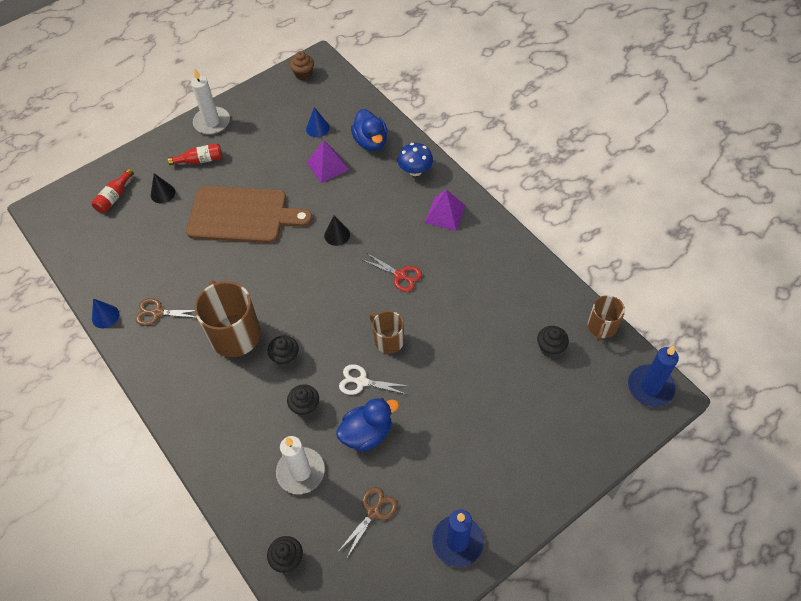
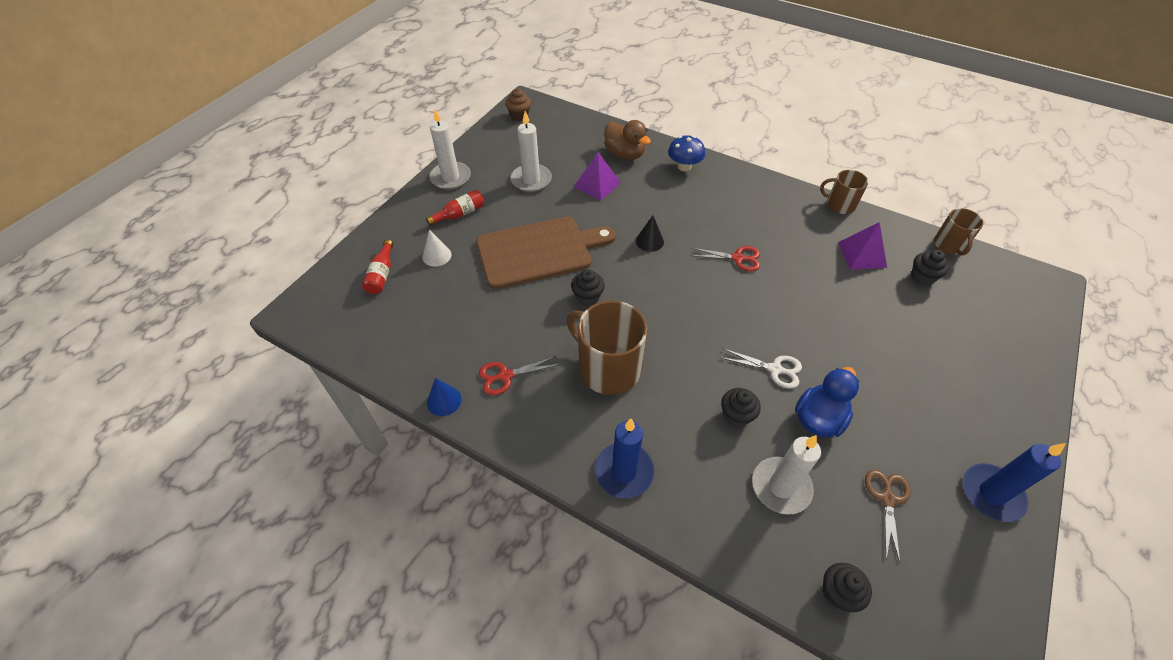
camera: 25 degrees left, 5 degrees down
brown scissors [136,298,196,326] -> red scissors [479,356,560,396]
black cone [151,173,176,203] -> white cone [422,229,452,267]
black cupcake [268,336,299,367] -> black cupcake moved to [571,270,605,306]
blue cone [306,107,330,137] -> none
white scissors [339,364,408,395] -> white scissors turned 150 degrees counterclockwise [722,348,802,389]
blue duck [351,109,387,151] -> brown duck [604,120,651,160]
brown mug [370,311,404,354] -> brown mug moved to [820,170,868,214]
purple pyramid [425,189,466,231] -> purple pyramid moved to [838,222,887,270]
blue candle [628,346,679,407] -> blue candle moved to [595,418,654,498]
none -> white candle [511,111,552,192]

